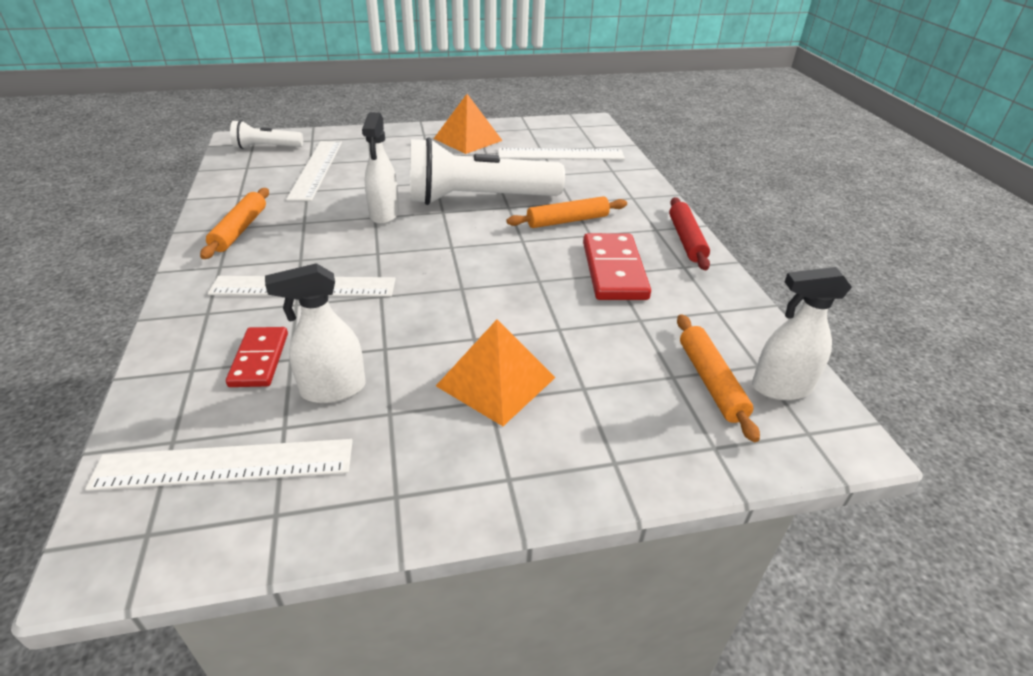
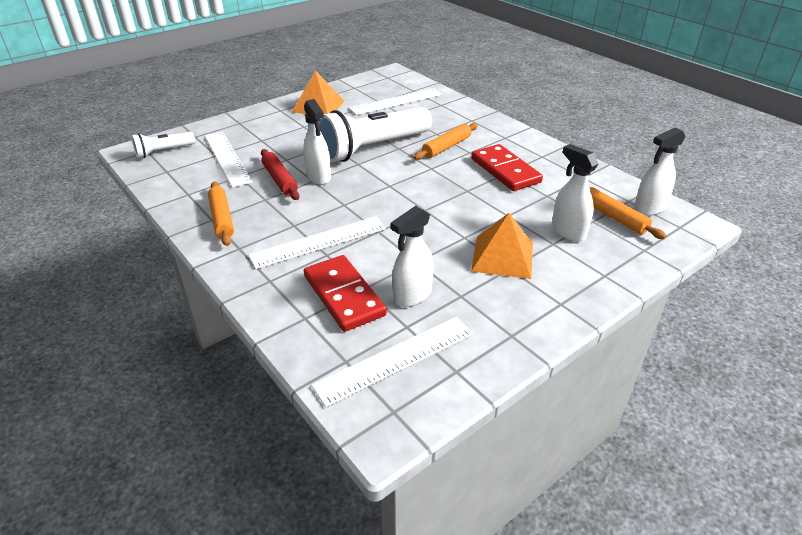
camera: 25 degrees left, 0 degrees up
red domino [226,327,288,387] -> red domino [304,255,387,332], size x1.57
red rolling pin [669,197,710,270] -> red rolling pin moved to [261,149,299,200]
none -> white spray bottle [552,144,598,242]

